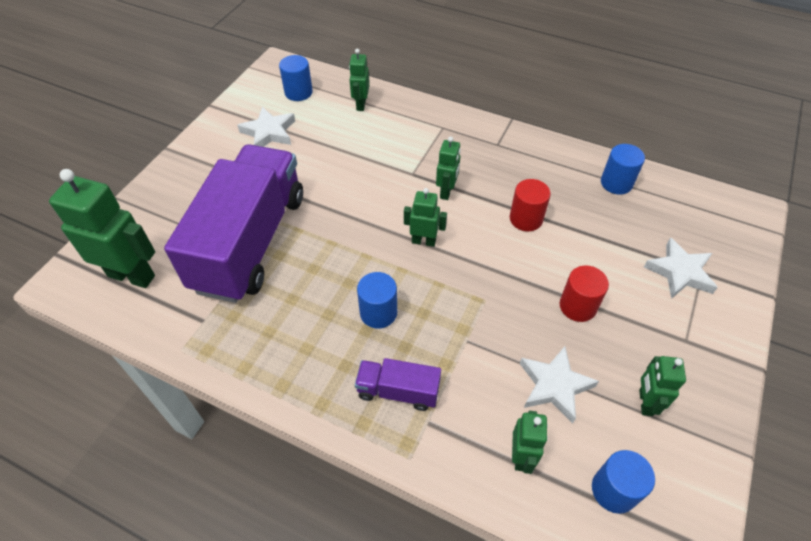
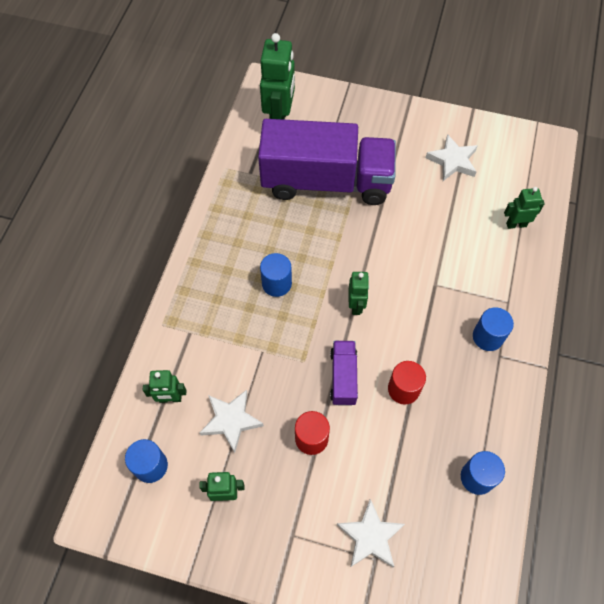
camera: 80 degrees right, 10 degrees up
blue cylinder [279,55,313,101] -> blue cylinder moved to [473,307,514,351]
purple truck [355,358,441,411] -> purple truck moved to [330,341,358,406]
green robot [436,136,461,200] -> none

